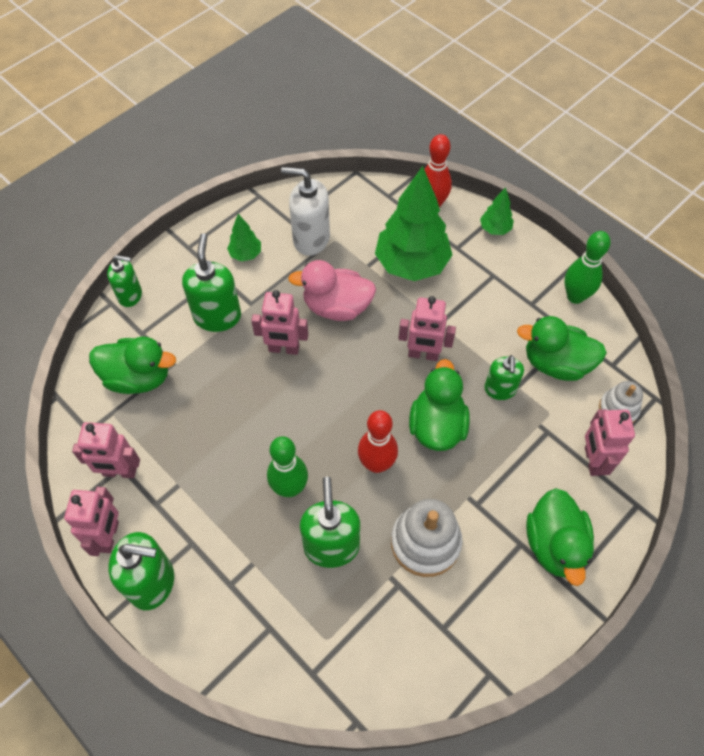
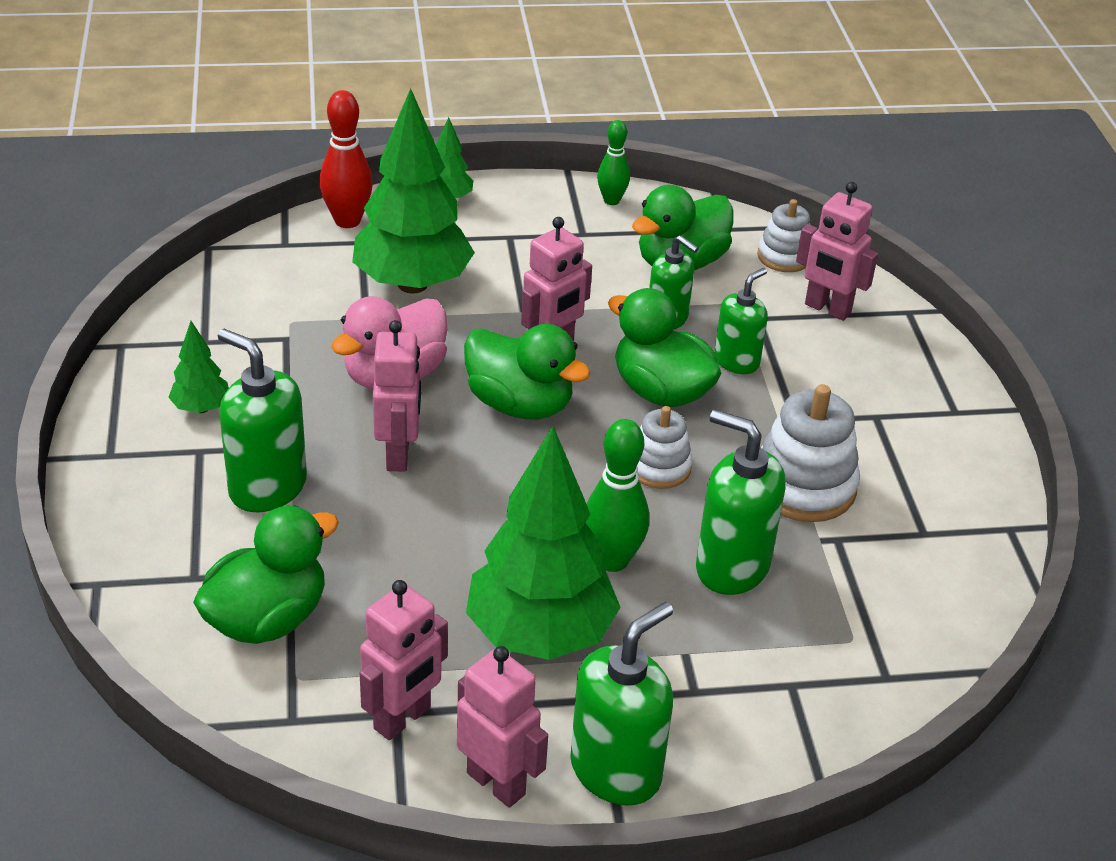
camera: 55 degrees left, 20 degrees down
green soap dispenser [107,255,142,307] -> green soap dispenser moved to [714,268,768,374]
pink robot [251,290,308,355] -> pink robot turned 45 degrees counterclockwise [373,320,421,472]
white soap dispenser [281,167,330,256] -> none
red bowling pin [358,410,398,473] -> white stacking toy [637,406,693,489]
green duck [526,488,594,586] -> green duck moved to [464,324,590,419]
green bowling pin [565,231,611,304] -> green bowling pin [597,120,630,205], size x0.64
none -> green tree [466,426,620,660]

